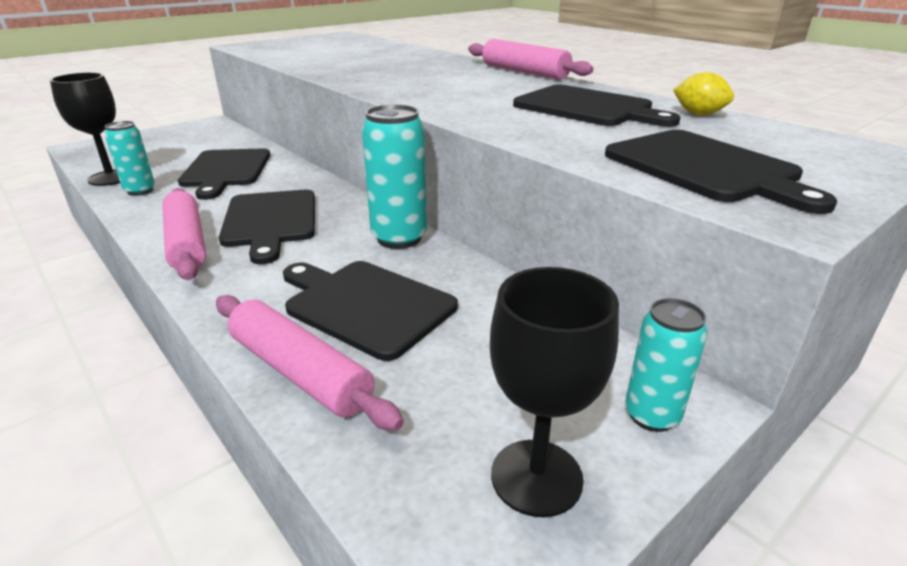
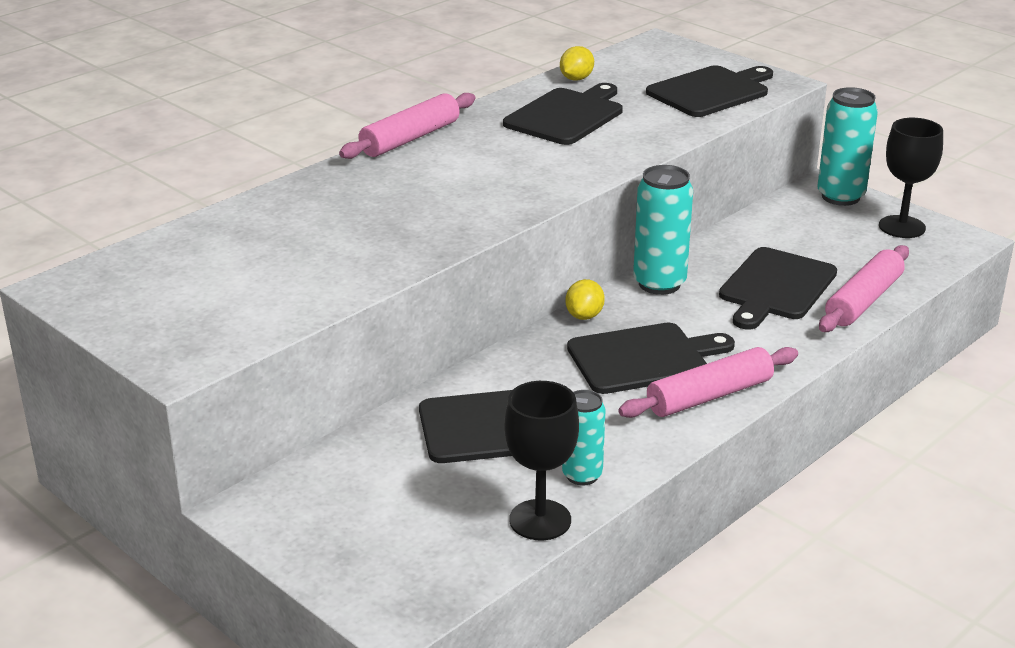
camera: 95 degrees left, 0 degrees up
turquoise can [625,298,708,432] -> turquoise can [817,87,878,206], size x1.59
none -> yellow lemon [565,279,605,320]

